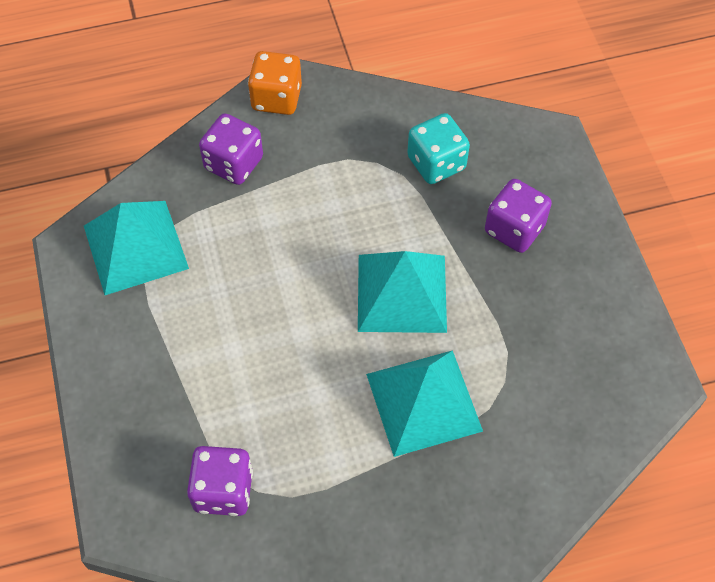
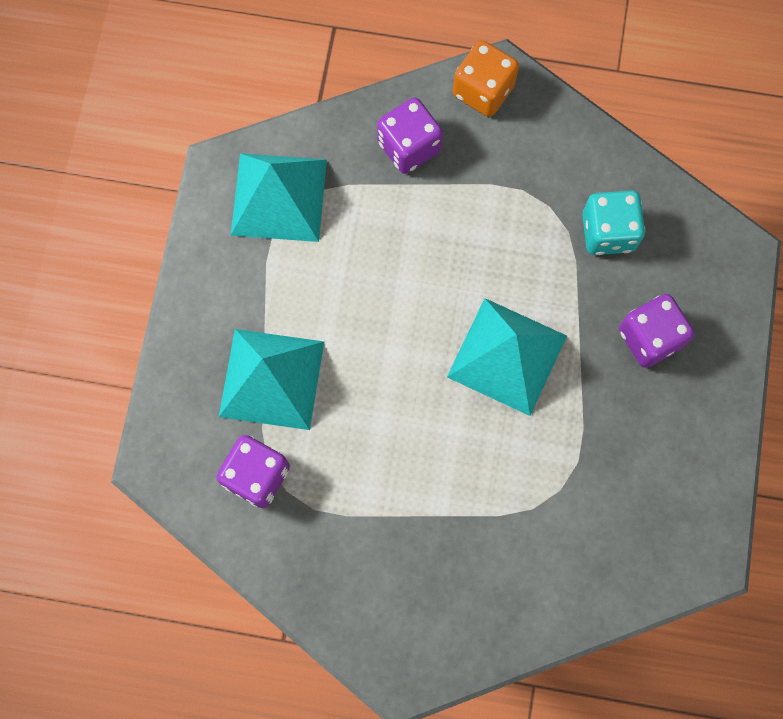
camera: 25 degrees right, 15 degrees up
turquoise pyramid [366,350,483,457] -> turquoise pyramid moved to [219,329,324,430]

